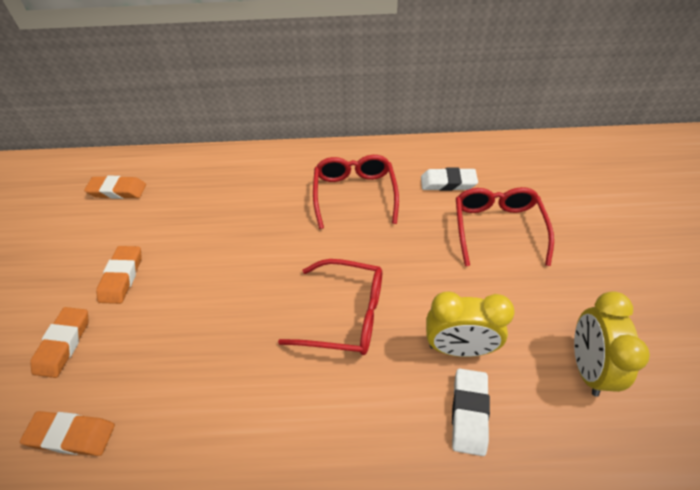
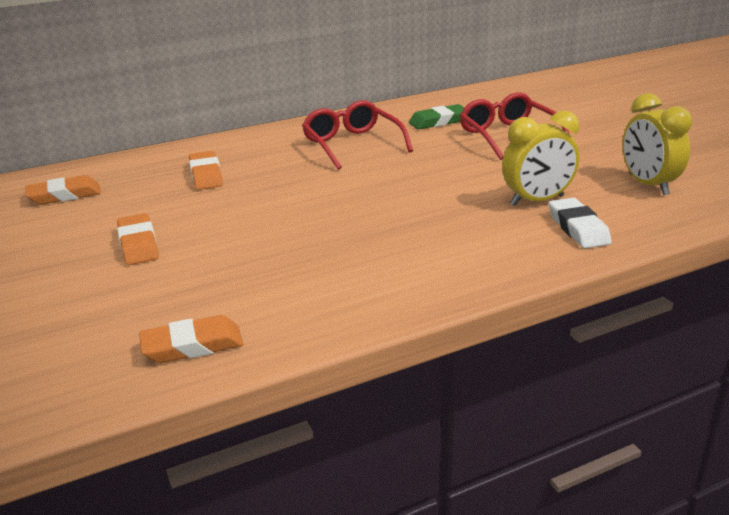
camera: 25 degrees left, 20 degrees down
orange eraser [30,307,88,378] -> orange eraser moved to [189,151,223,190]
red glasses [278,259,382,355] -> none
white eraser [421,168,478,191] -> green eraser [408,104,464,130]

